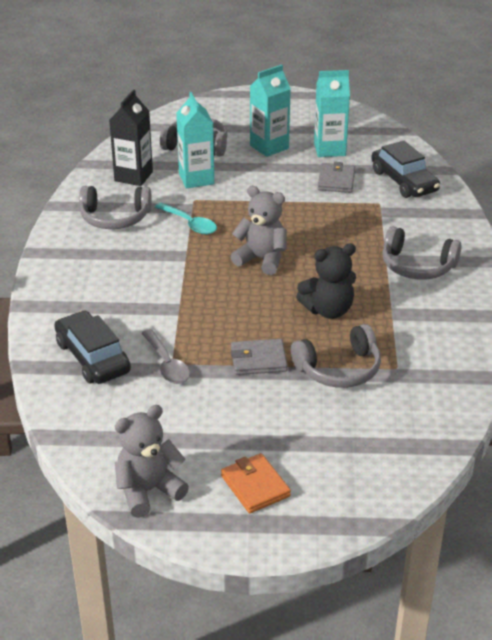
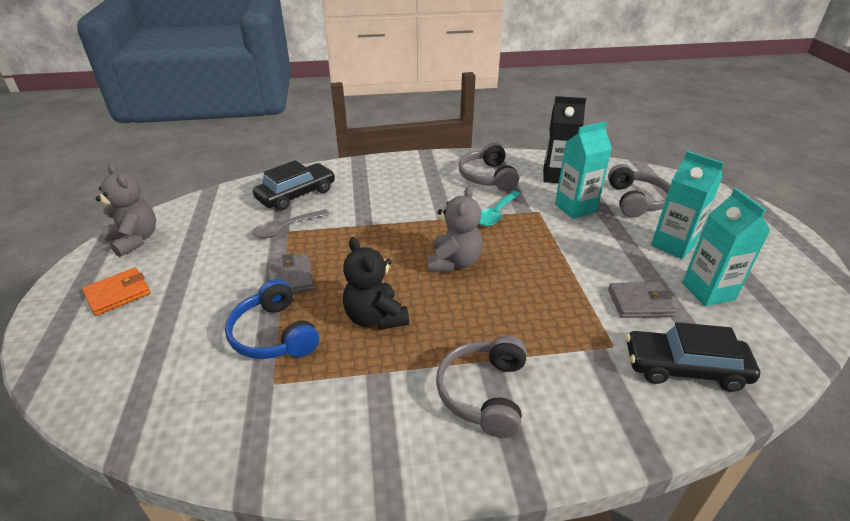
camera: 80 degrees right, 0 degrees up
grey headphones [291,324,381,388] -> blue headphones [225,279,319,359]
black car [371,141,440,198] -> black car turned 45 degrees clockwise [626,322,760,392]

